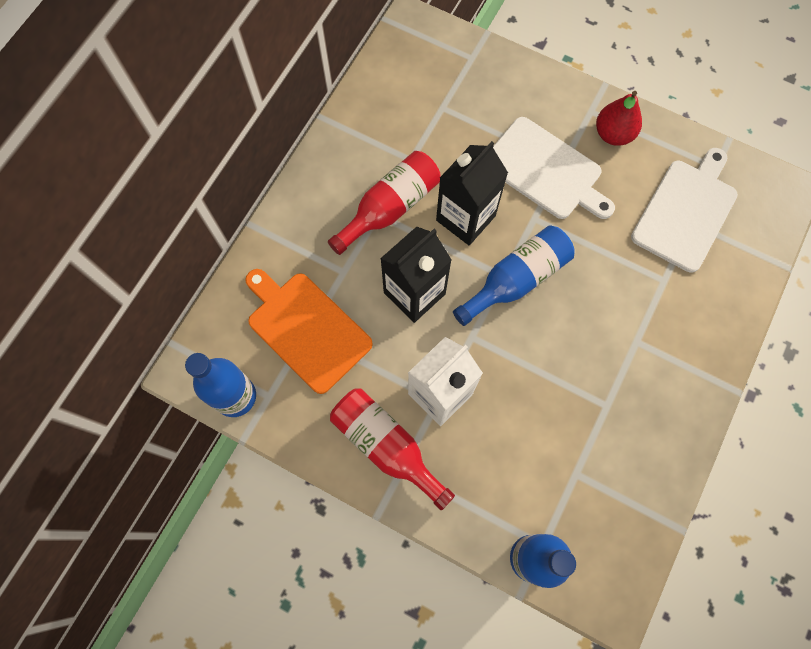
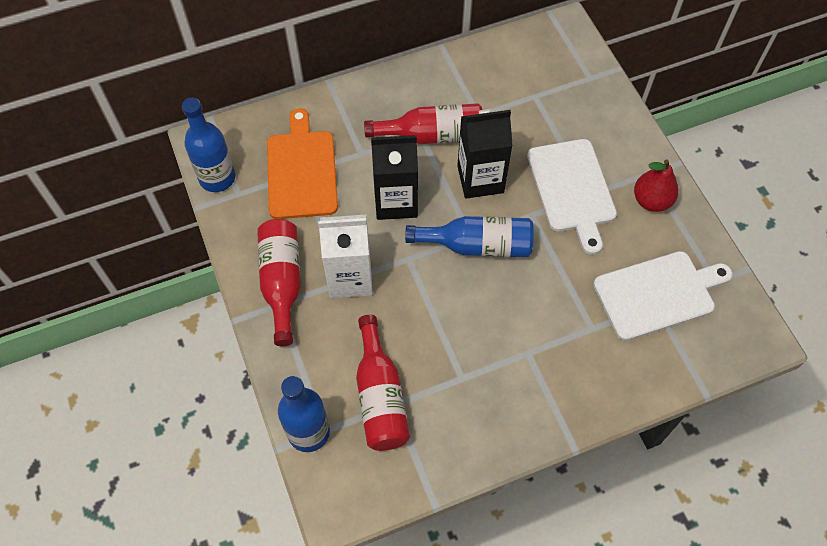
camera: 40 degrees right, 10 degrees down
none -> red bottle [356,315,410,451]

